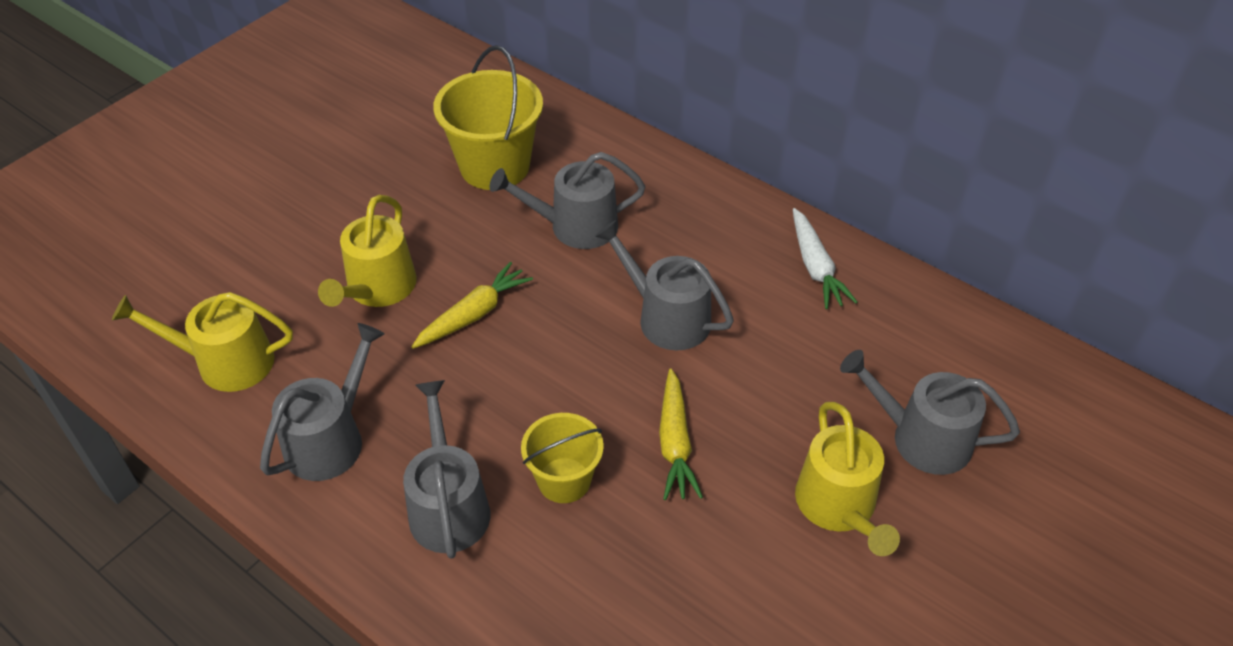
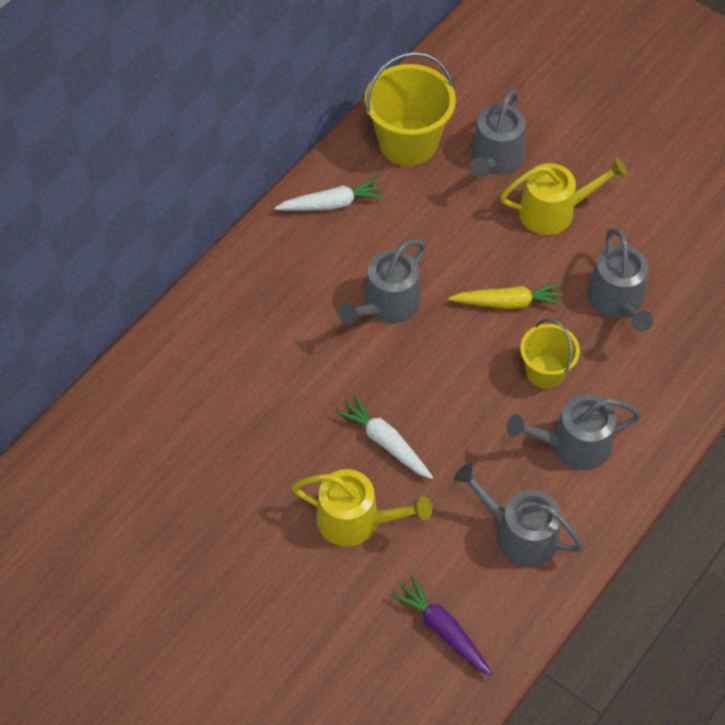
camera: 90 degrees left, 10 degrees up
yellow watering can [112,292,293,392] -> purple carrot [391,575,493,676]
yellow carrot [411,262,533,349] -> white carrot [335,394,433,479]
yellow bucket [433,45,543,190] -> yellow bucket moved to [365,52,456,166]
grey watering can [490,152,645,249] -> grey watering can moved to [587,228,653,332]

